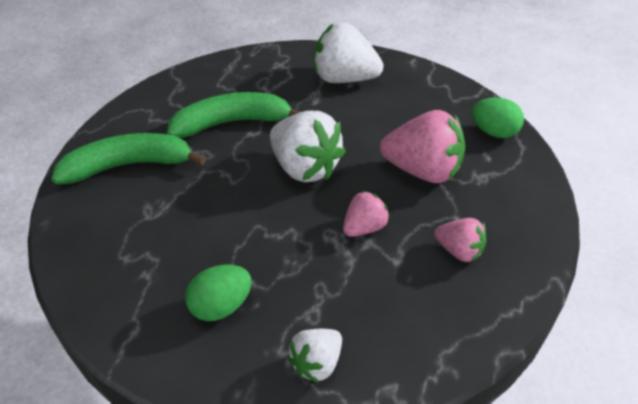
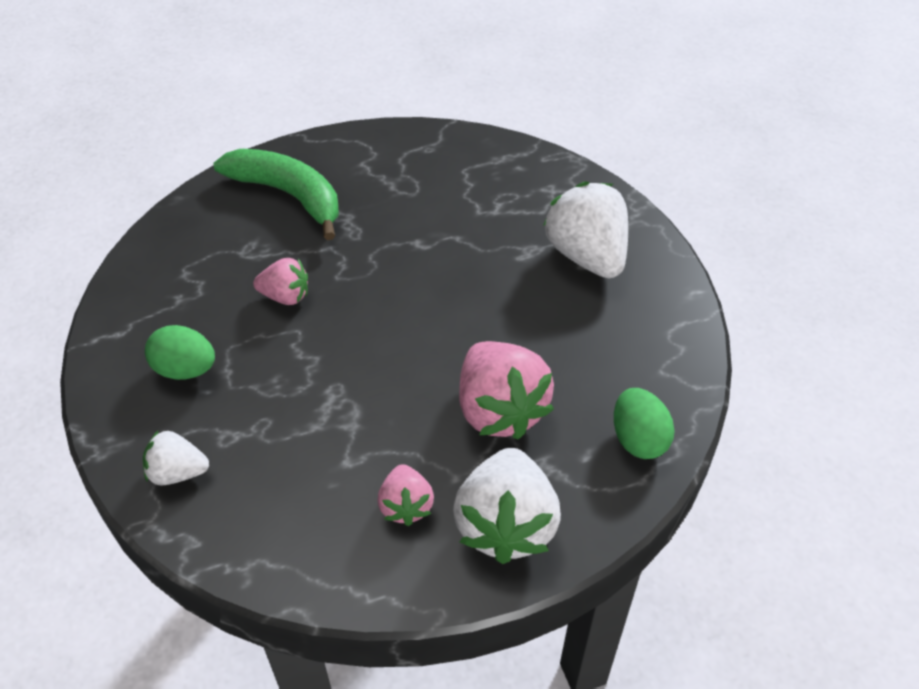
camera: 50 degrees right, 5 degrees up
green banana [167,92,301,138] -> none
white strawberry [270,111,346,182] -> white strawberry moved to [453,448,561,564]
pink strawberry [343,191,390,237] -> pink strawberry moved to [253,258,308,305]

